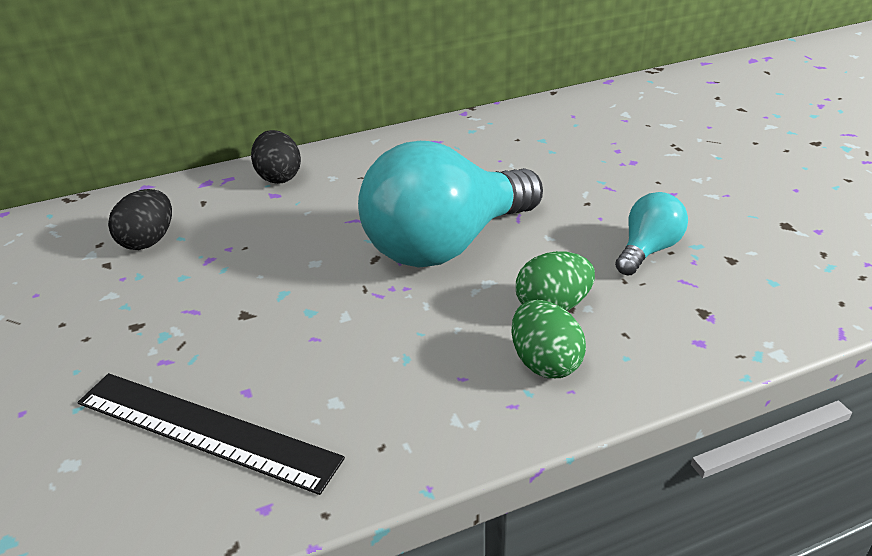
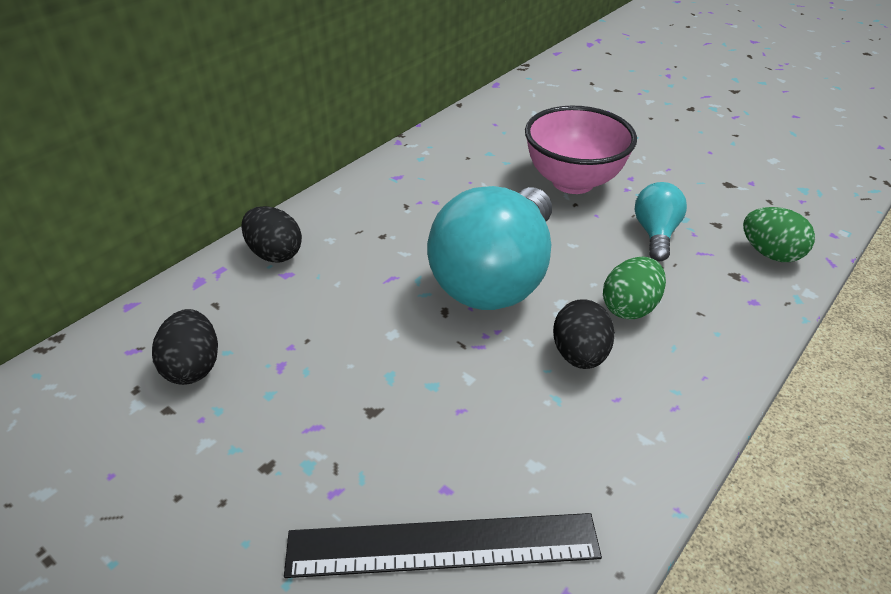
camera: 30 degrees left, 5 degrees up
green egg [511,300,586,378] -> green egg moved to [743,207,815,262]
none -> pink bowl [525,106,637,194]
none -> black egg [553,299,615,369]

